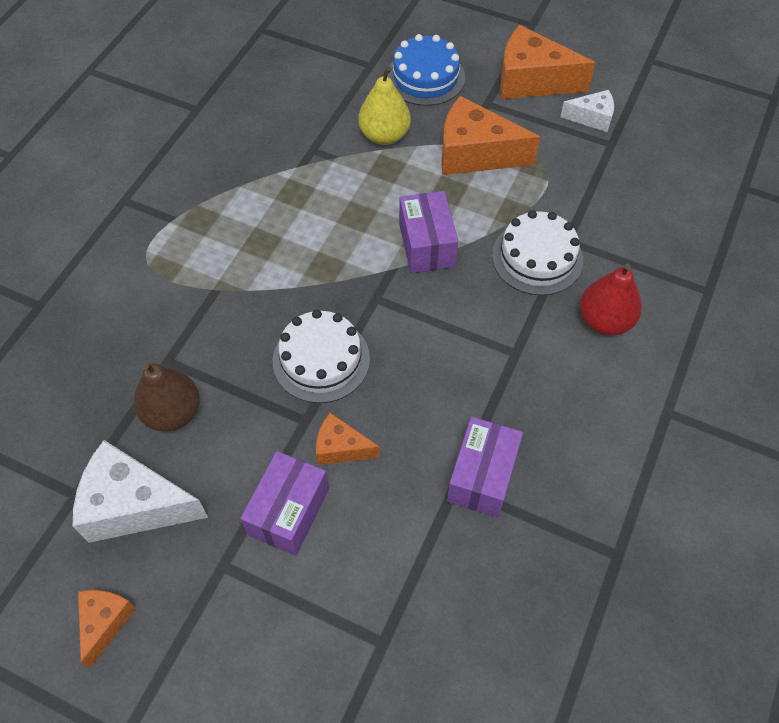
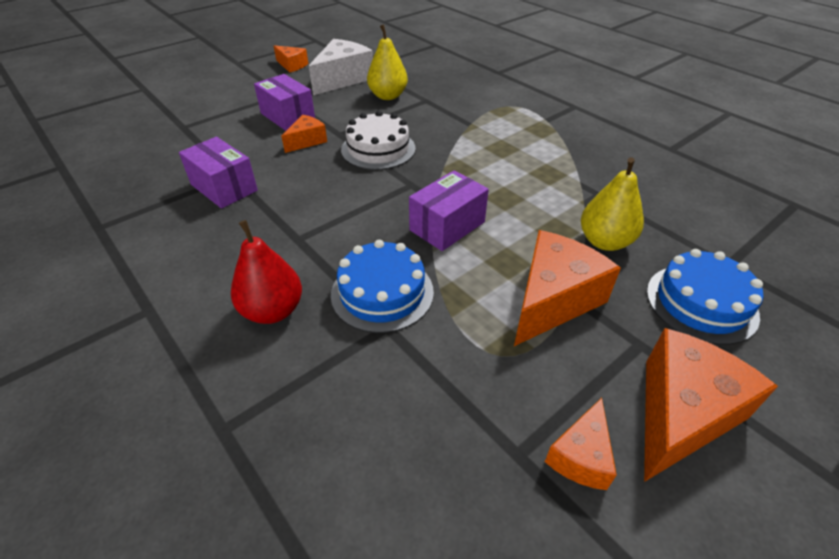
camera: 115 degrees right, 15 degrees down
brown pear [134,363,200,432] -> yellow pear [367,24,408,100]
purple box [399,191,458,273] -> purple box turned 60 degrees counterclockwise [409,170,489,251]
white cake [492,210,583,296] -> blue cake [331,240,434,333]
white cheese [560,90,614,132] -> orange cheese [545,398,617,490]

